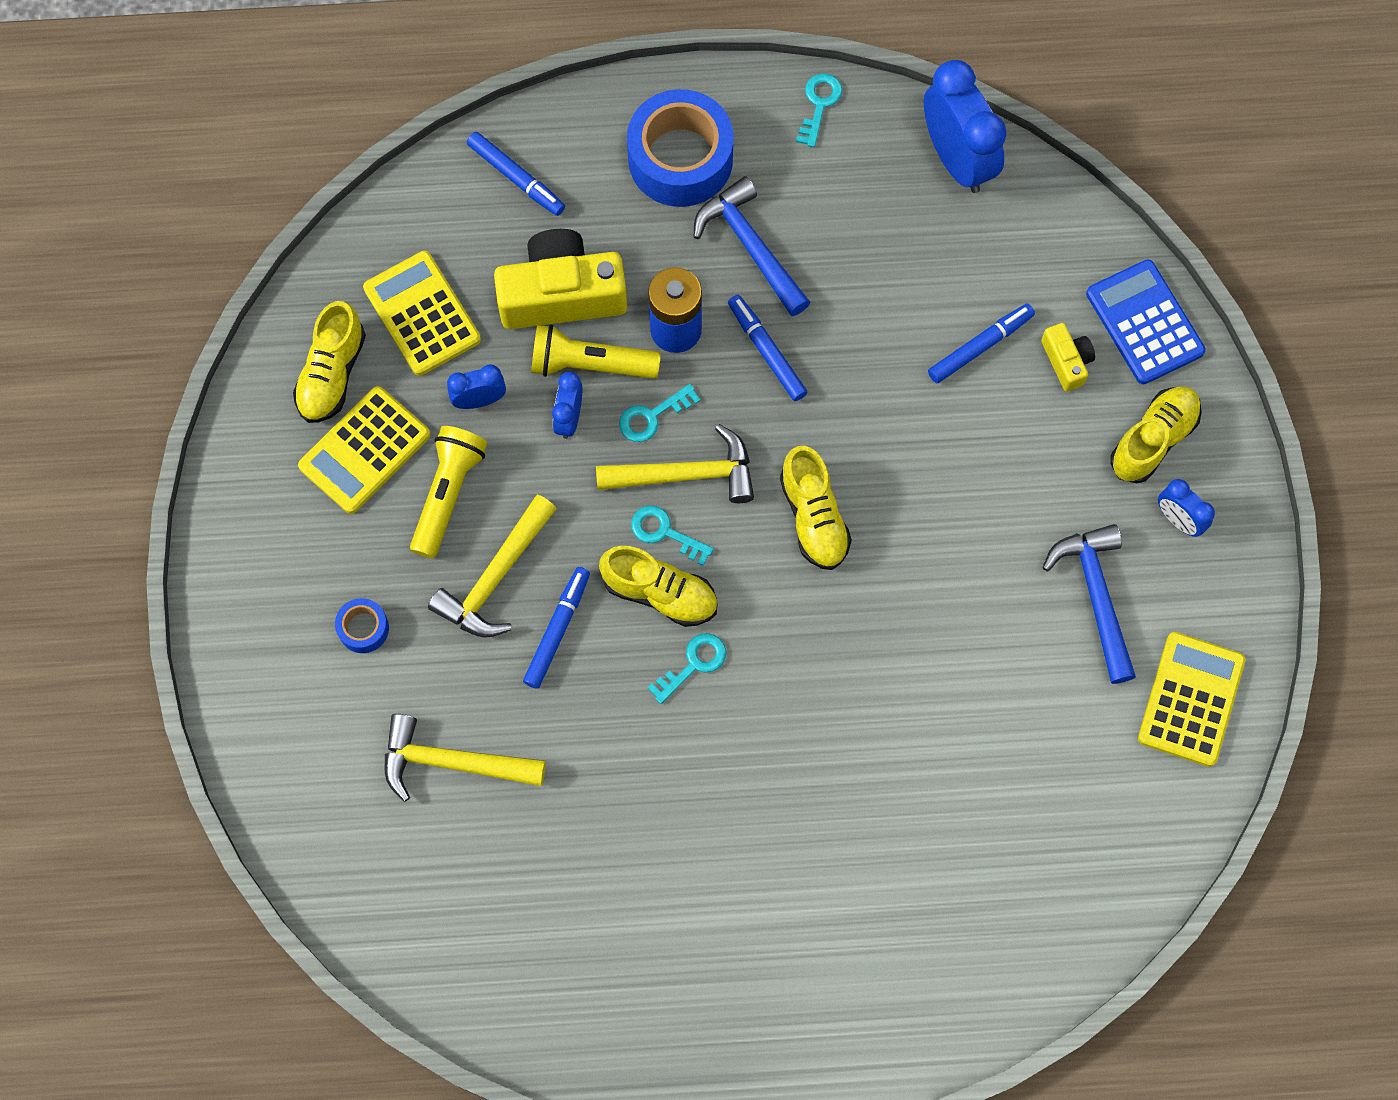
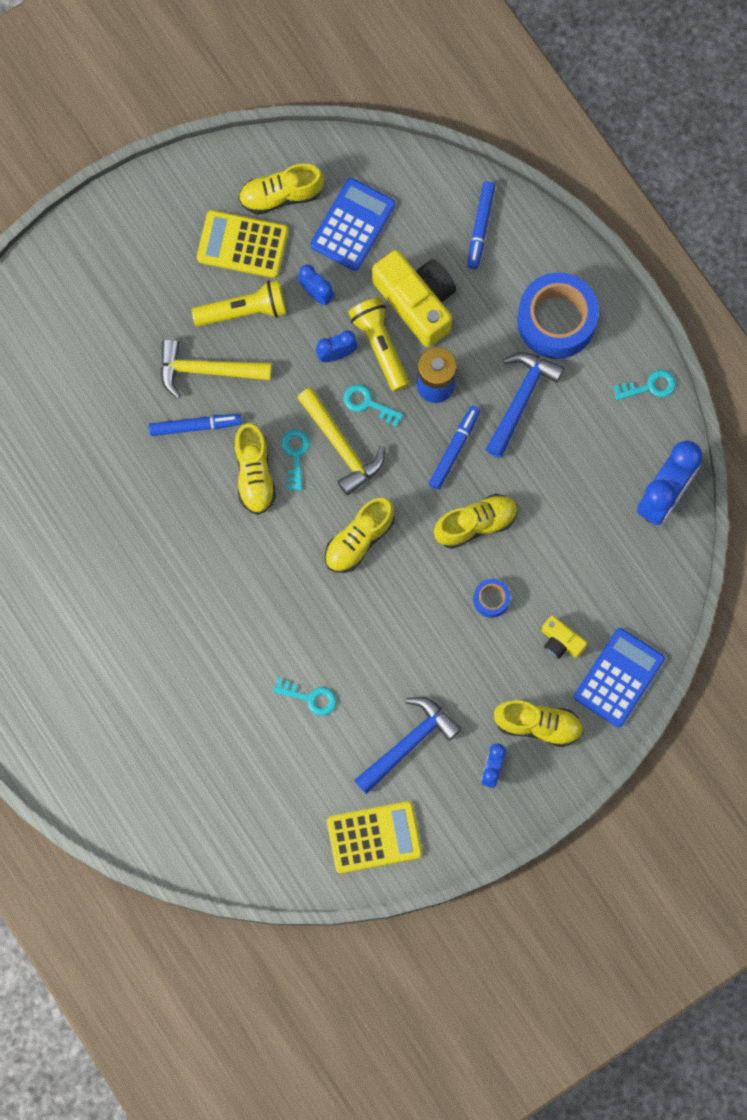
camera: 60 degrees right, 5 degrees up
blue tape [335,598,389,653] -> blue tape moved to [473,579,510,618]
yellow calculator [363,251,481,376] -> blue calculator [310,178,395,271]
yellow hammer [385,714,546,802] -> none
turquoise key [648,633,726,704] -> turquoise key moved to [273,678,337,716]
blue marker [928,304,1035,383] -> none
yellow camera [1041,323,1095,392] -> yellow camera turned 90 degrees clockwise [541,616,587,659]
none -> yellow shoe [434,494,518,549]

